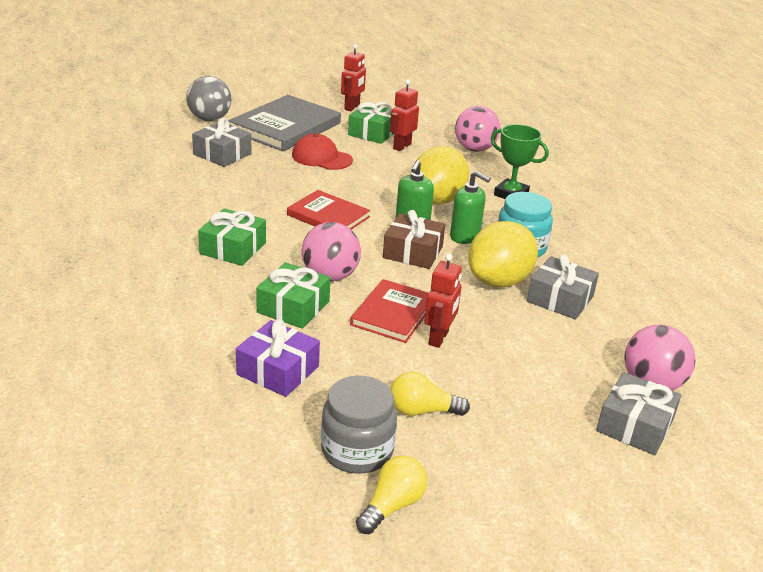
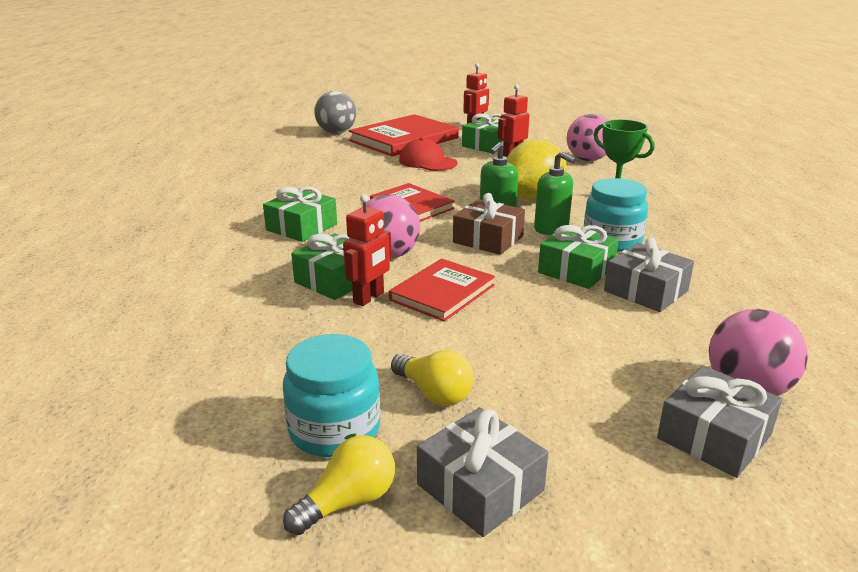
camera: 15 degrees right, 5 degrees down
grey gift [192,118,252,167] -> grey gift moved to [417,407,549,537]
grey book [228,95,341,152] -> red book [349,114,459,157]
purple gift [236,320,320,397] -> none
grey jar [321,376,397,474] -> turquoise jar [283,334,380,457]
yellow light bulb [390,372,470,416] -> yellow light bulb turned 150 degrees counterclockwise [391,350,474,406]
red robot [424,253,462,348] -> red robot moved to [343,194,391,306]
yellow lemon [468,221,538,287] -> green gift [538,225,619,289]

